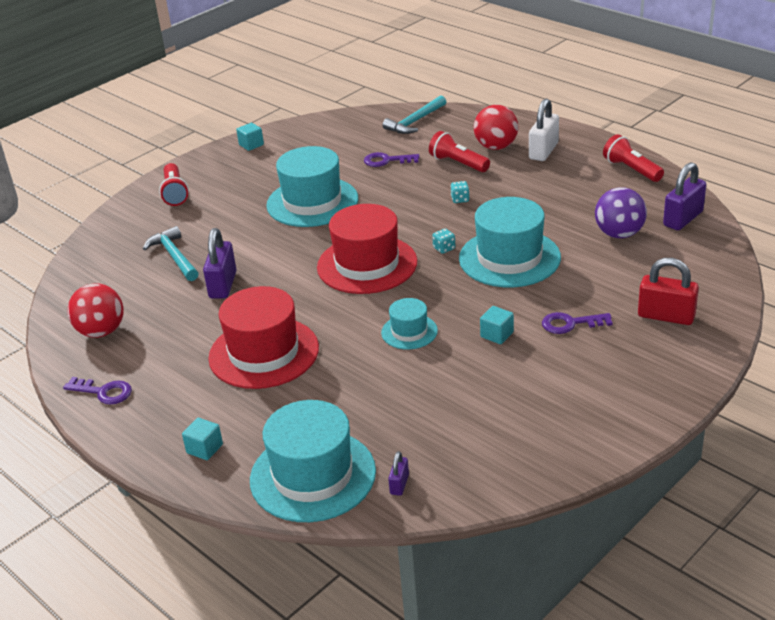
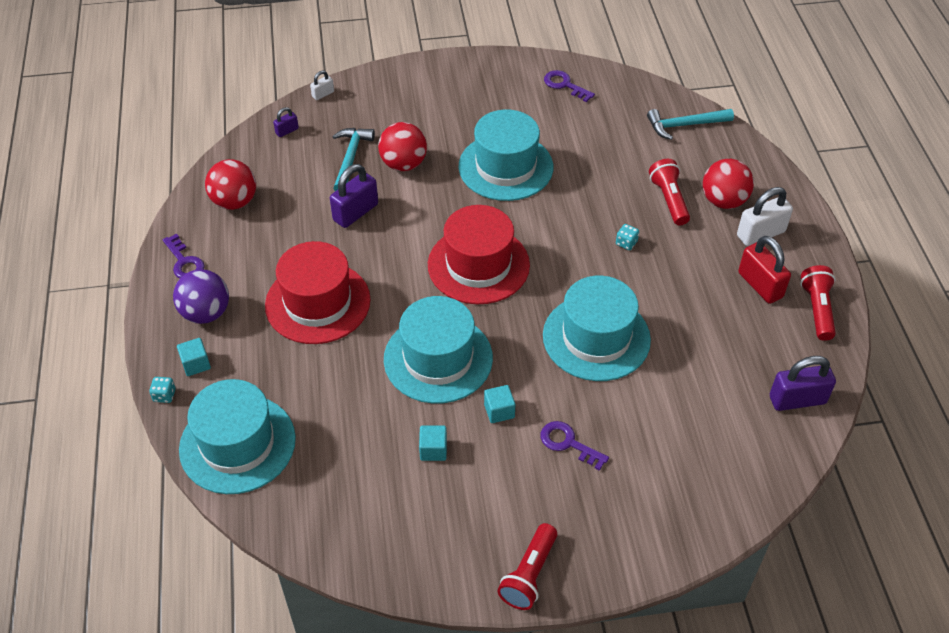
camera: 35 degrees right, 15 degrees up
red flashlight [159,163,189,206] -> red flashlight moved to [497,523,557,610]
turquoise cube [236,123,264,151] -> turquoise cube moved to [419,426,447,461]
purple key [364,152,420,167] -> purple key moved to [544,70,595,102]
turquoise hat [381,298,438,350] -> turquoise hat [384,296,493,404], size x1.94
purple padlock [388,451,409,496] -> purple padlock moved to [273,107,299,137]
turquoise dice [432,229,455,254] -> turquoise dice moved to [149,377,176,403]
purple ball [595,187,647,238] -> purple ball moved to [173,269,229,324]
red padlock [638,258,699,325] -> red padlock moved to [738,236,791,304]
none -> white padlock [310,71,334,100]
none -> red ball [378,122,427,171]

